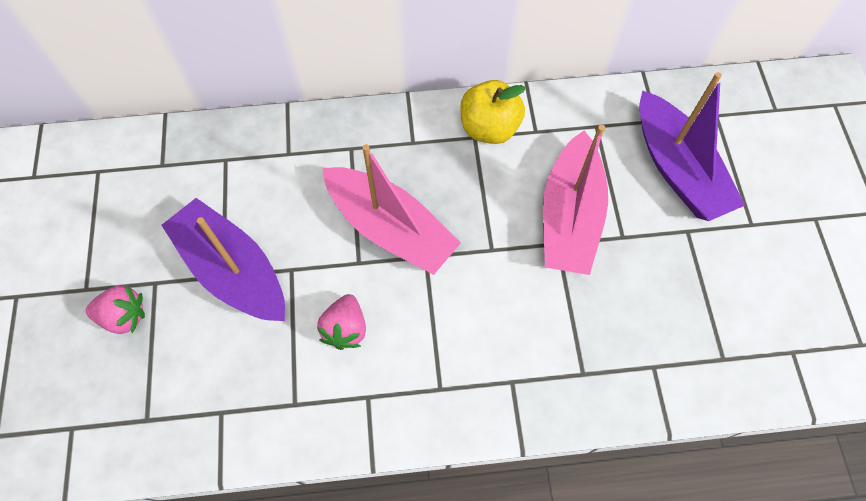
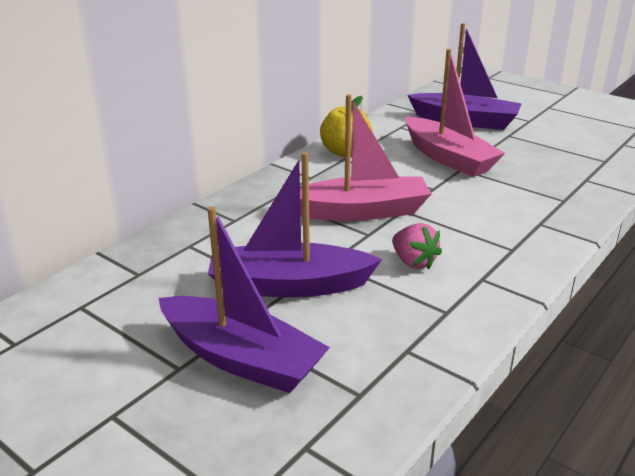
camera: 45 degrees left, 35 degrees down
pink strawberry [86,285,145,334] -> purple boat [158,206,330,393]

